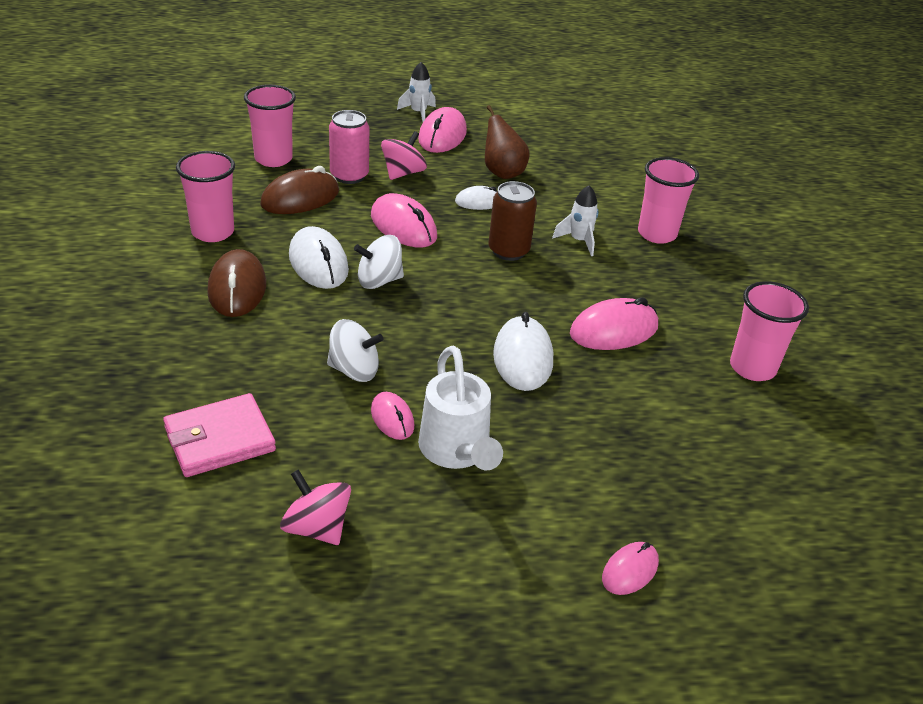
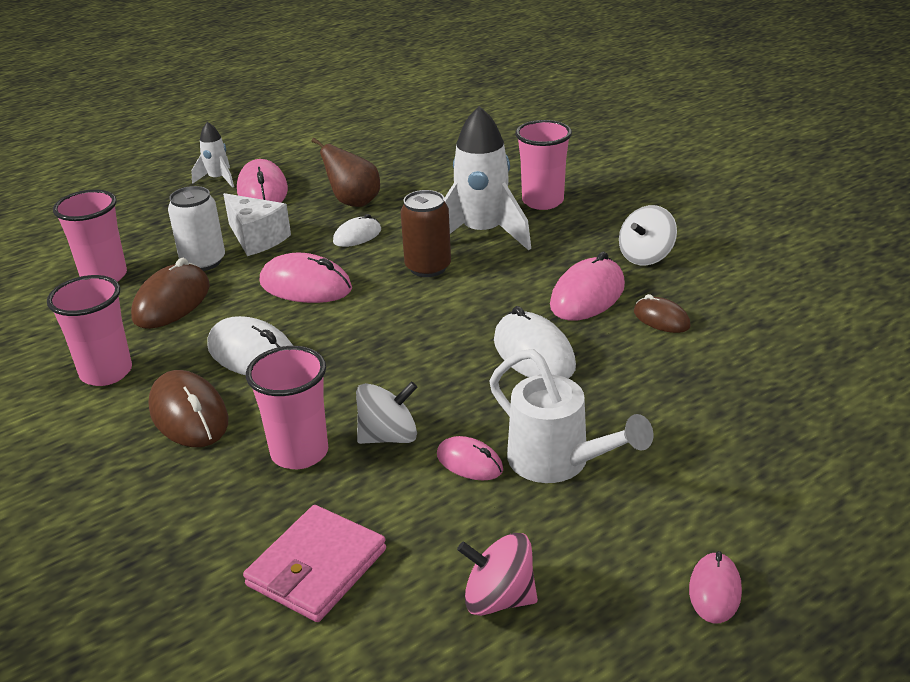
camera: 25 degrees left, 5 degrees down
pink can [329,110,369,184] -> white can [168,186,225,271]
white spinning top [354,235,404,289] -> white spinning top moved to [619,205,677,265]
pink spinning top [381,131,427,180] -> white cheese [223,193,291,256]
white rocket [552,185,599,256] -> white rocket [444,106,531,250], size x1.95
pink mouse [602,542,659,595] -> pink mouse moved to [689,551,742,623]
pink cup [730,281,809,381] -> pink cup moved to [246,346,328,469]
none -> brown mouse [634,294,691,333]

